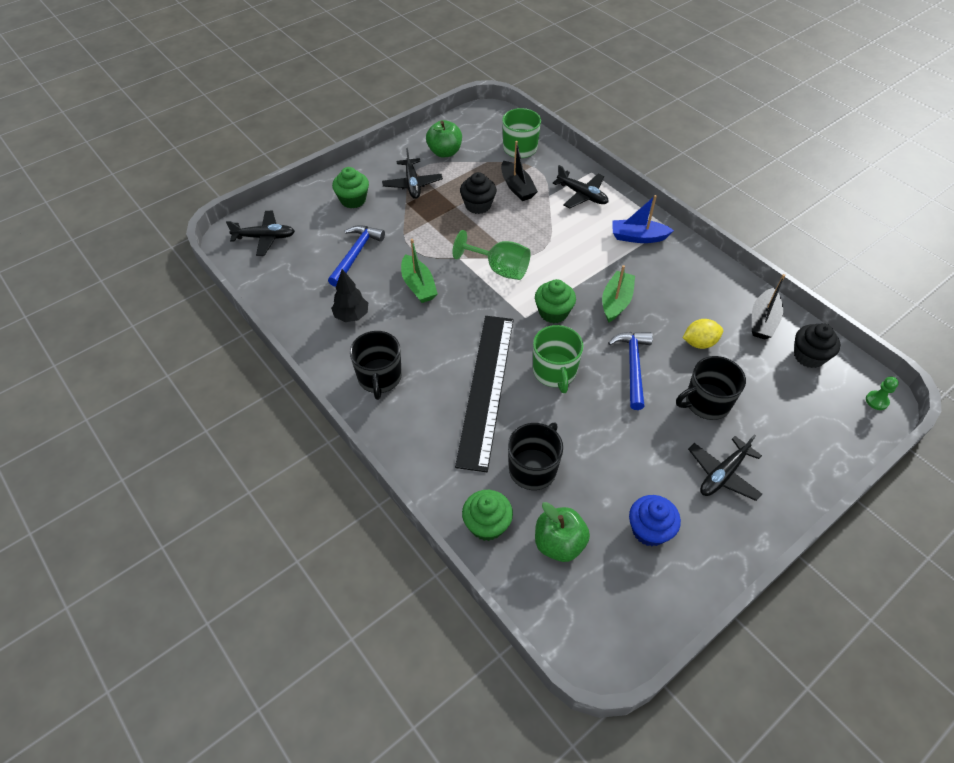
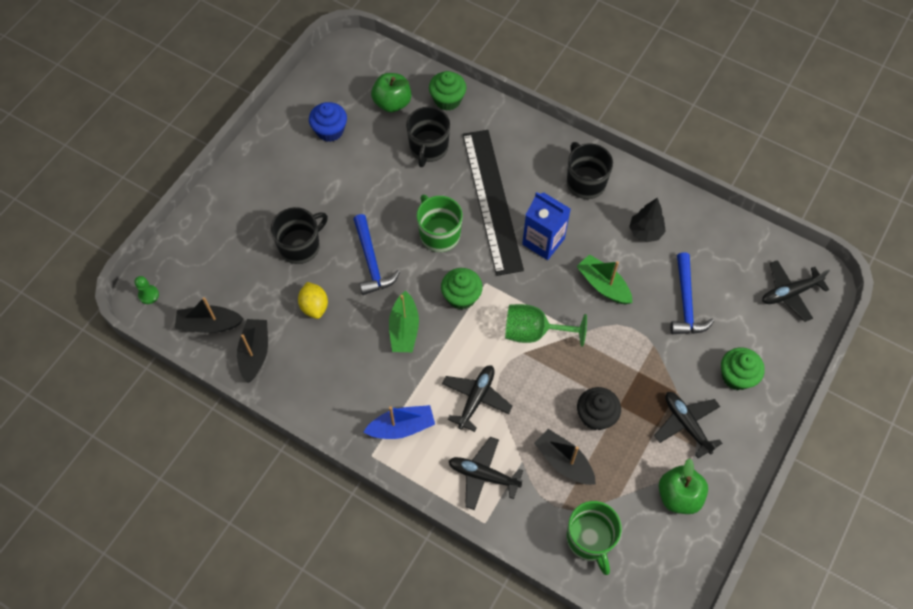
camera: 160 degrees right, 10 degrees up
yellow lemon [683,319,723,349] -> yellow lemon turned 75 degrees counterclockwise [298,282,328,319]
black plane [688,434,762,501] -> black plane moved to [442,365,513,432]
black cupcake [794,323,840,368] -> black boat [175,297,243,333]
none -> blue carton [522,192,571,260]

